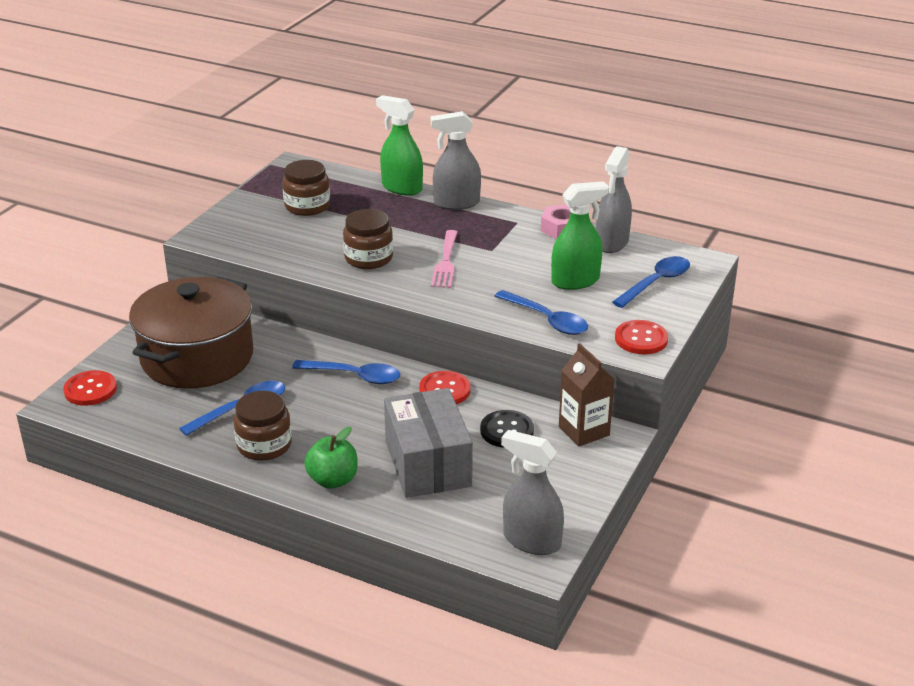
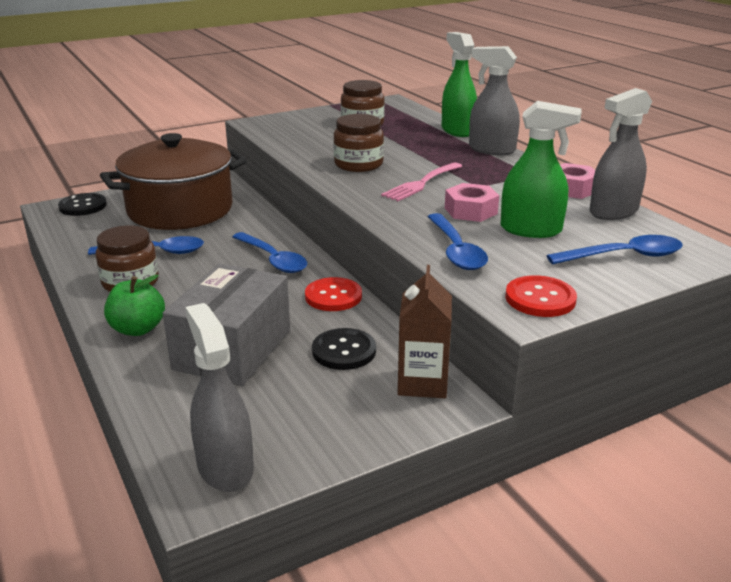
camera: 35 degrees right, 5 degrees down
red button [63,370,117,406] -> black button [58,193,107,216]
none -> pink nut [445,183,499,222]

